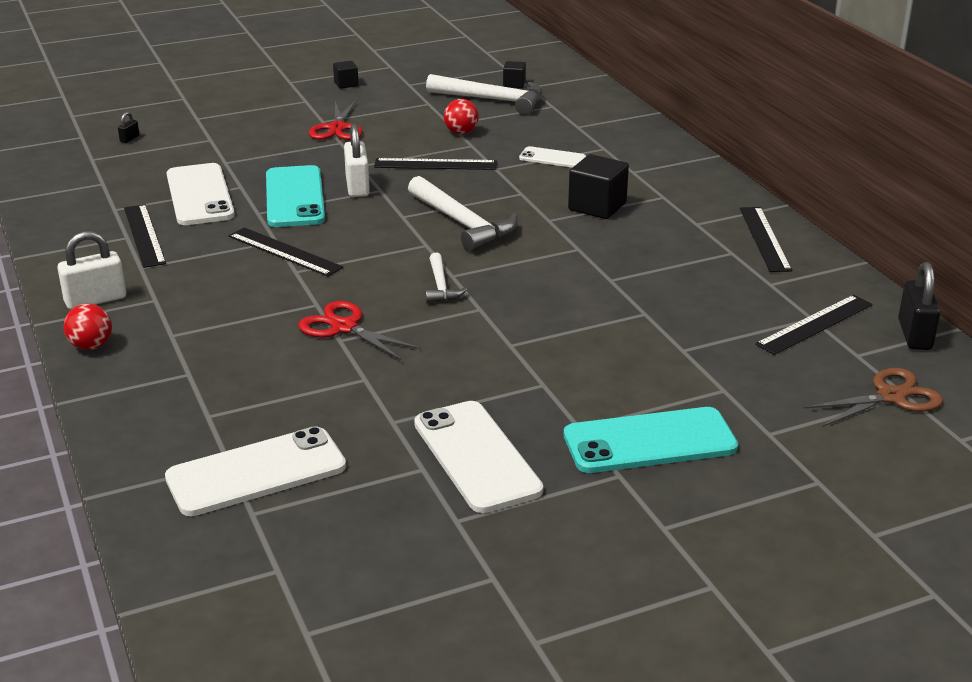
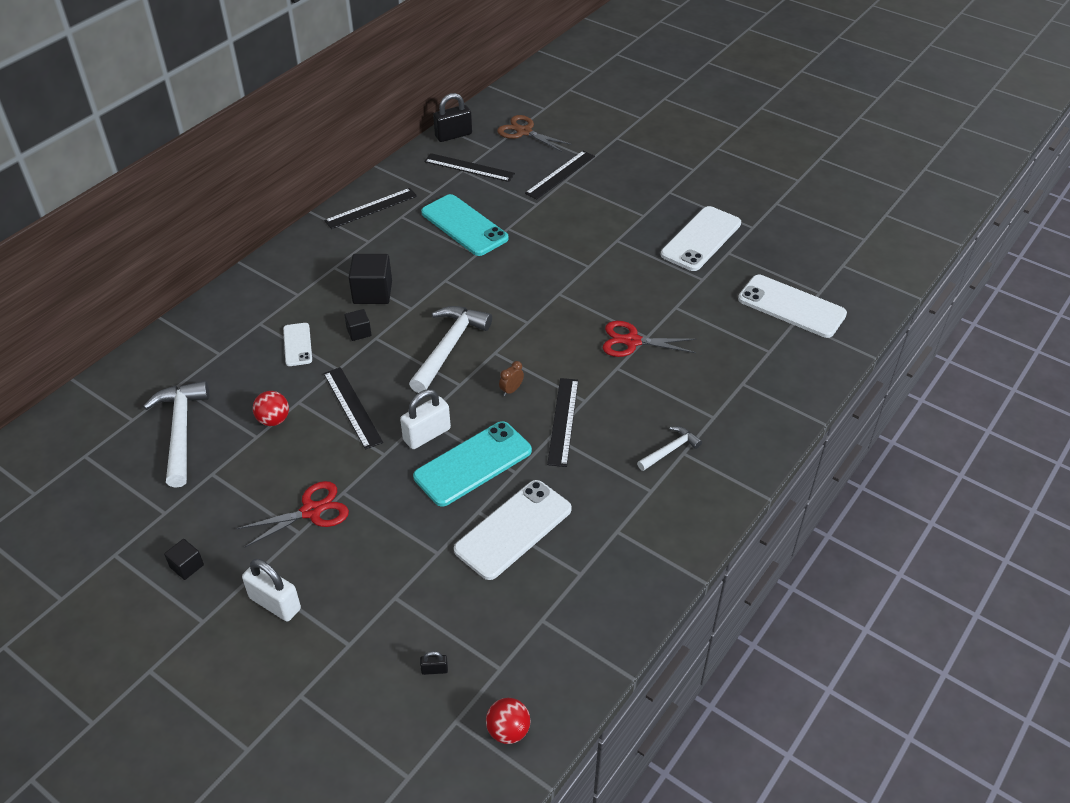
camera: 120 degrees left, 15 degrees up
white padlock [57,231,126,310] -> white padlock moved to [242,559,301,621]
red ball [63,304,112,350] -> red ball moved to [486,698,530,744]
black ruler [124,204,166,268] -> black ruler moved to [525,151,595,200]
red scissors [298,301,421,360] -> red scissors turned 90 degrees clockwise [603,321,697,357]
white hammer [425,253,468,303] -> white hammer moved to [637,426,702,471]
black cube [503,61,526,88] -> black cube moved to [344,309,371,341]
turquoise phone [564,407,738,473] -> turquoise phone moved to [421,194,509,256]
none -> brown clock [499,361,524,396]

